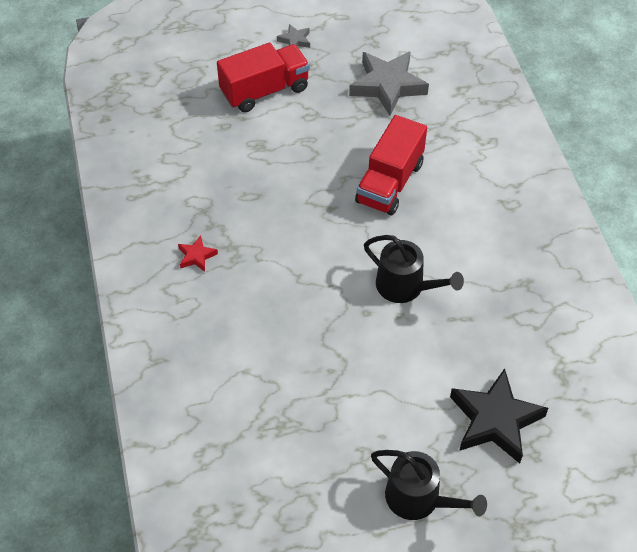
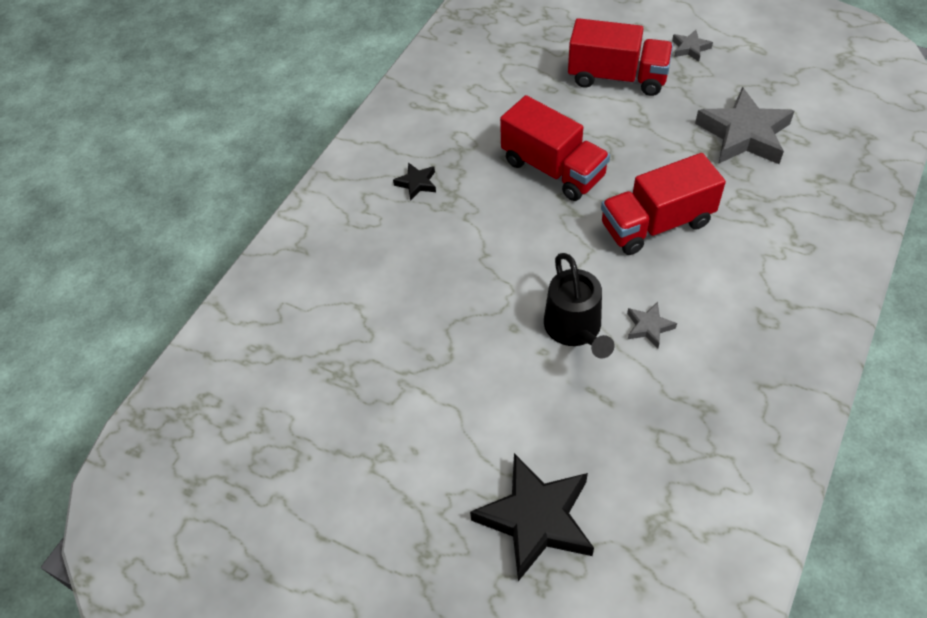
camera: 45 degrees right, 0 degrees up
red star [178,236,218,272] -> black star [393,162,436,201]
black watering can [371,450,487,520] -> none
none -> red truck [500,95,610,201]
none -> grey star [627,302,677,348]

